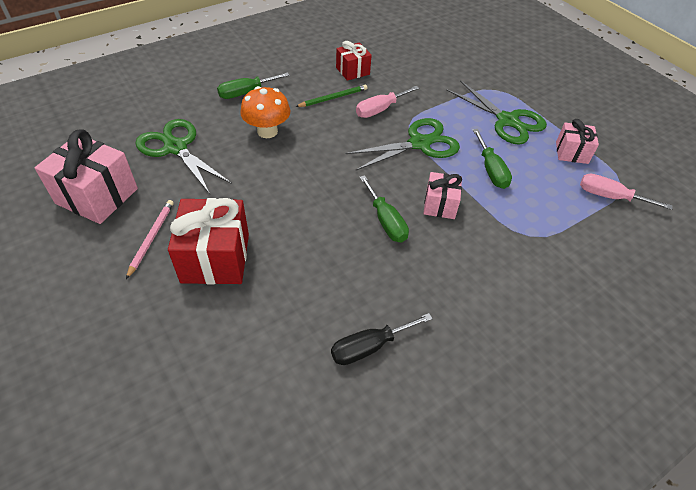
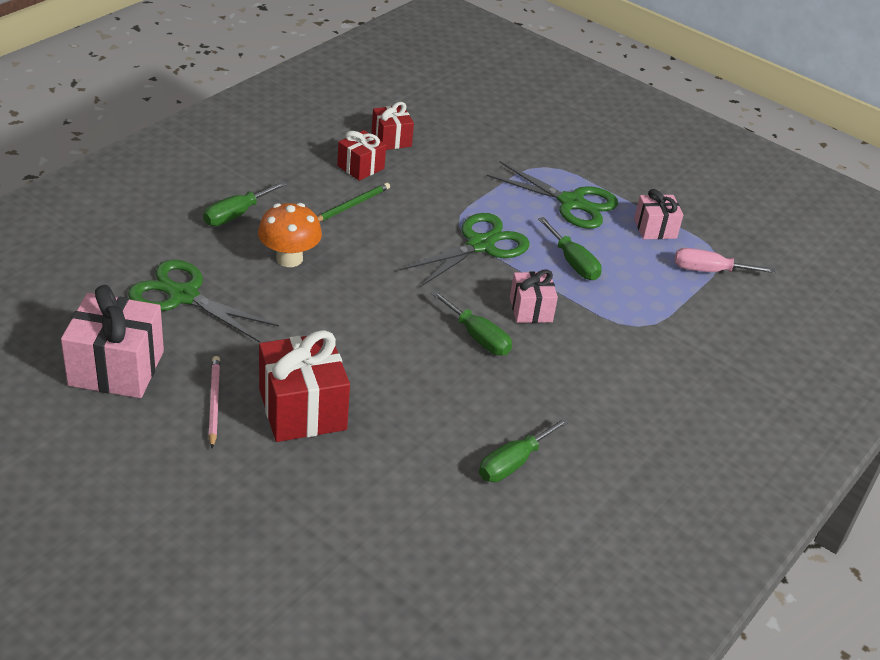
camera: 20 degrees left, 10 degrees down
black screwdriver [331,313,433,365] -> green screwdriver [479,417,570,482]
pink screwdriver [356,86,419,118] -> none
none -> red gift [372,102,414,150]

